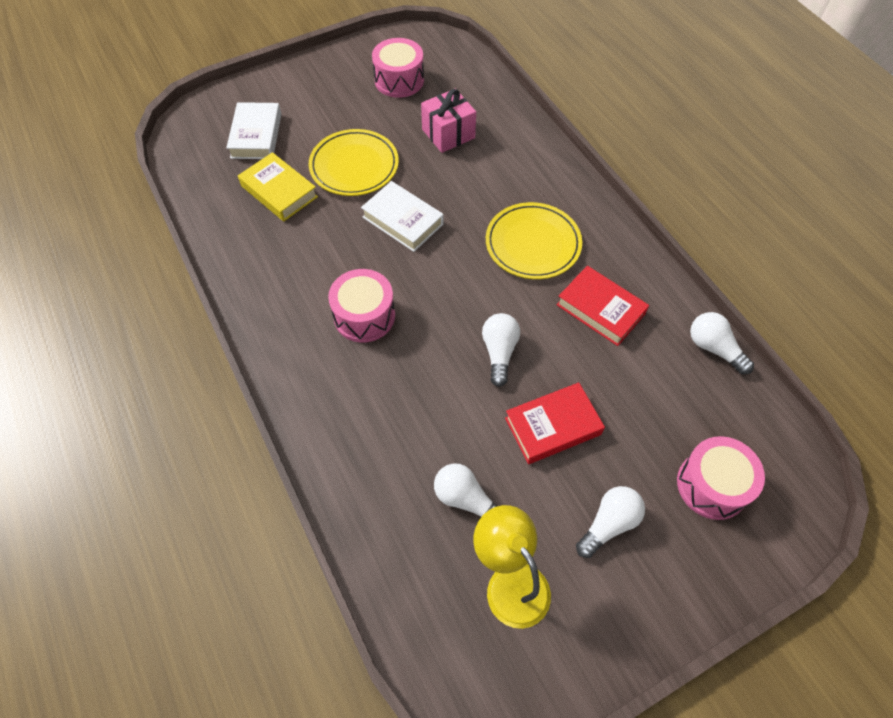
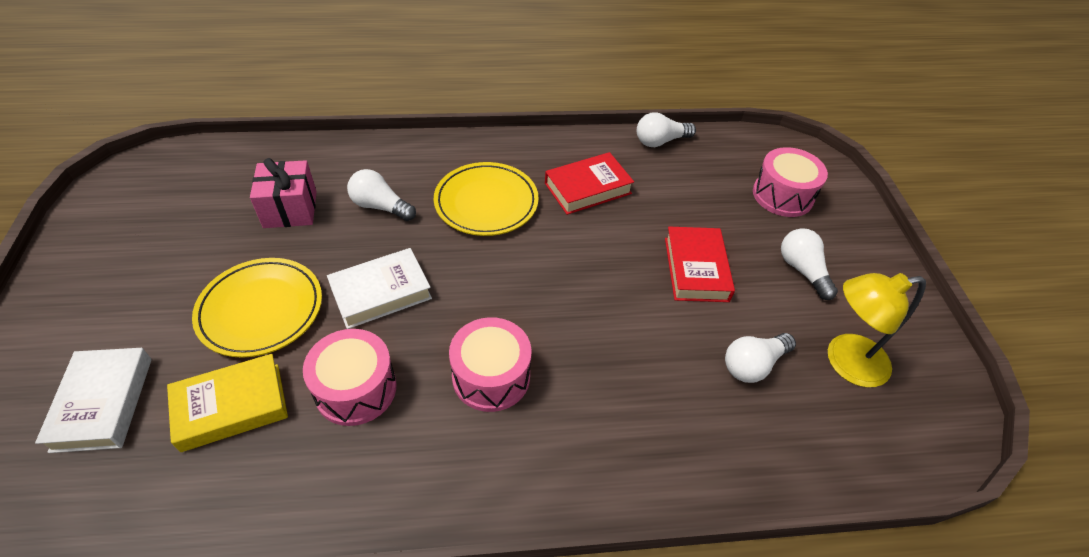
camera: 70 degrees left, 10 degrees down
white book [226,102,281,159] -> white book turned 60 degrees clockwise [35,348,152,453]
pink drum [372,38,424,98] -> pink drum moved to [303,329,396,426]
white light bulb [482,313,520,387] -> white light bulb moved to [347,169,416,221]

